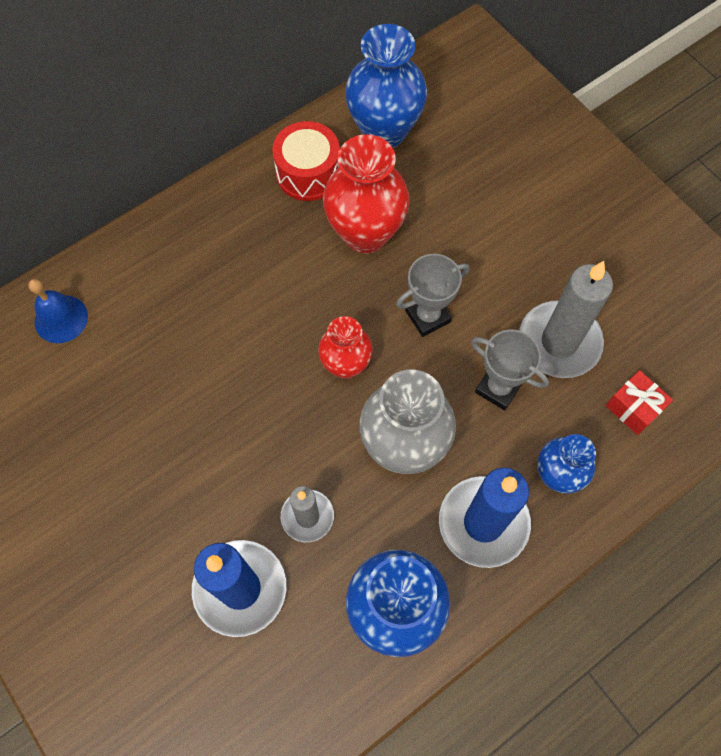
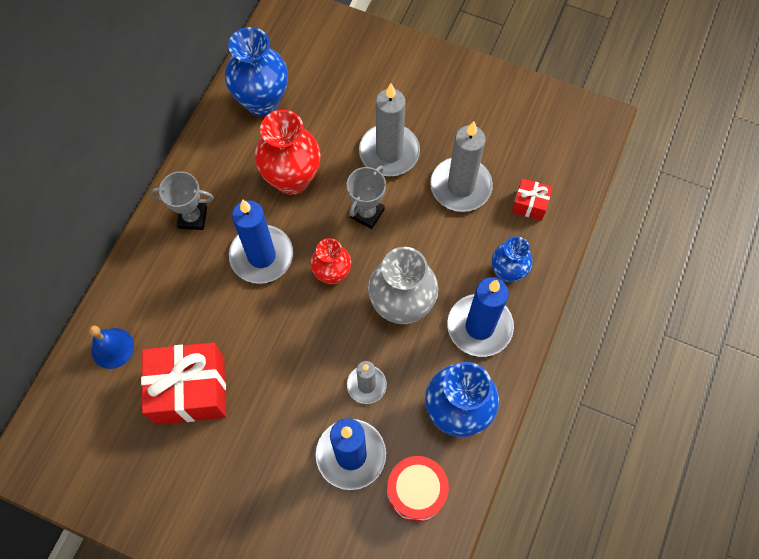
camera: 30 degrees left, 0 degrees up
red drum [272,121,340,201] -> red drum moved to [387,456,449,522]
grey trophy [471,330,549,410] -> grey trophy moved to [150,171,214,230]
none -> red gift [141,342,226,424]
none -> blue candle [229,199,293,284]
none -> grey candle [359,83,420,176]

